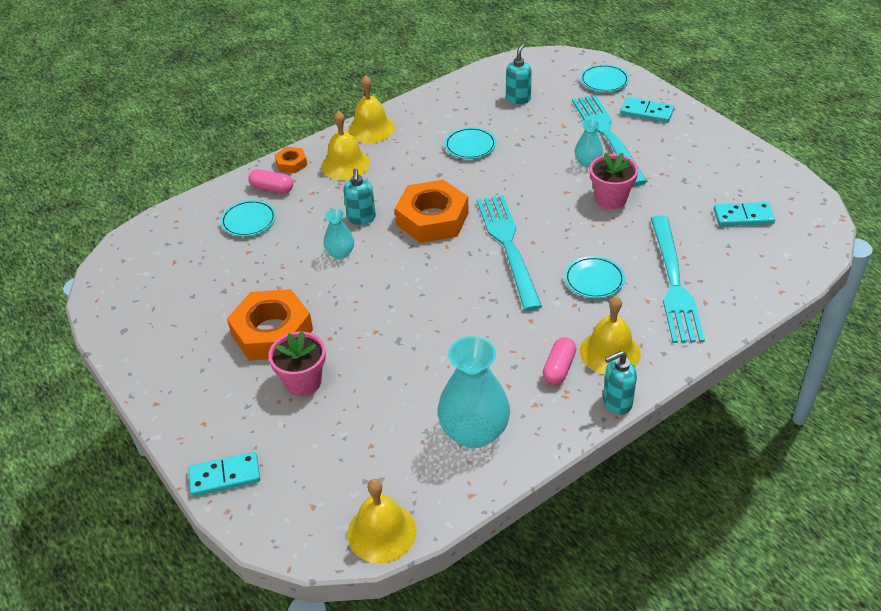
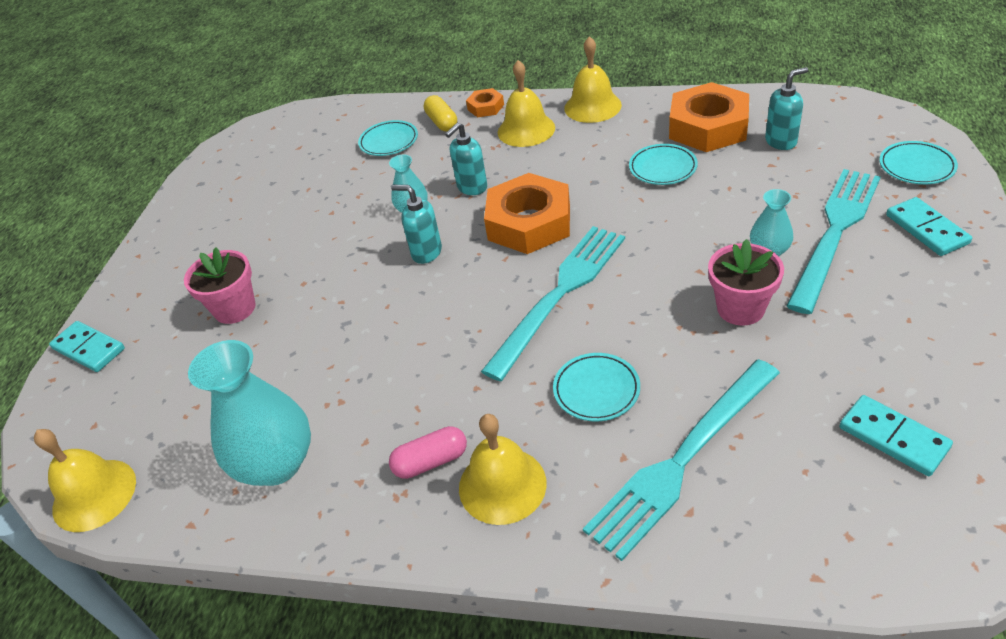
camera: 50 degrees right, 0 degrees up
orange nut [227,289,313,360] -> orange nut moved to [669,82,749,152]
pink capsule [248,169,293,194] -> yellow capsule [424,95,457,132]
turquoise soap dispenser [603,351,637,414] -> turquoise soap dispenser moved to [391,185,442,264]

